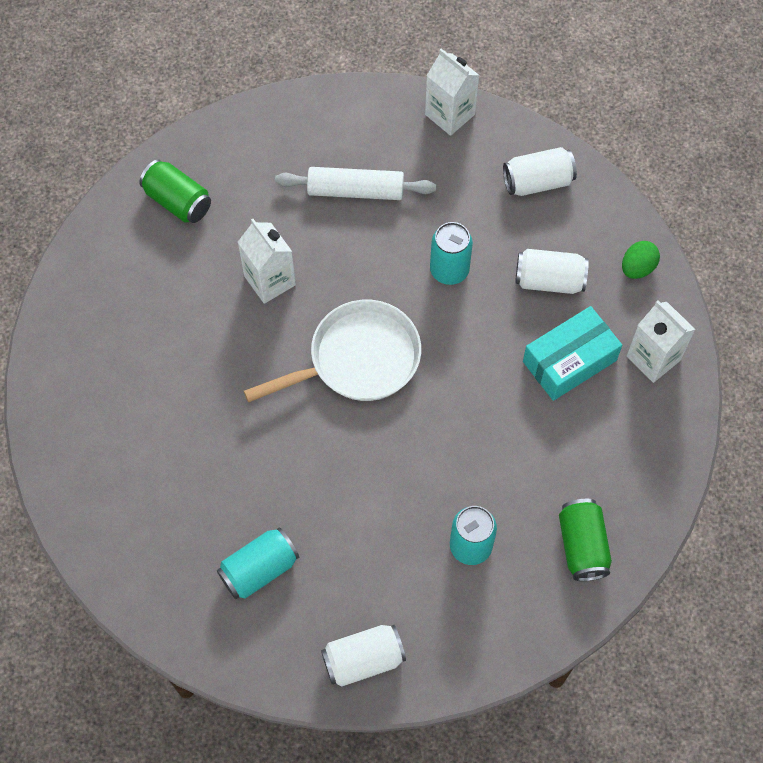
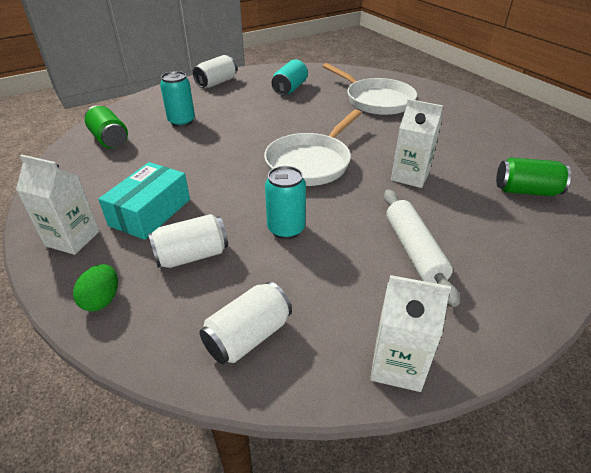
camera: 150 degrees right, 25 degrees down
white rolling pin [275,167,436,200] -> white rolling pin turned 75 degrees counterclockwise [384,190,460,307]
none -> white pan [323,63,417,115]

